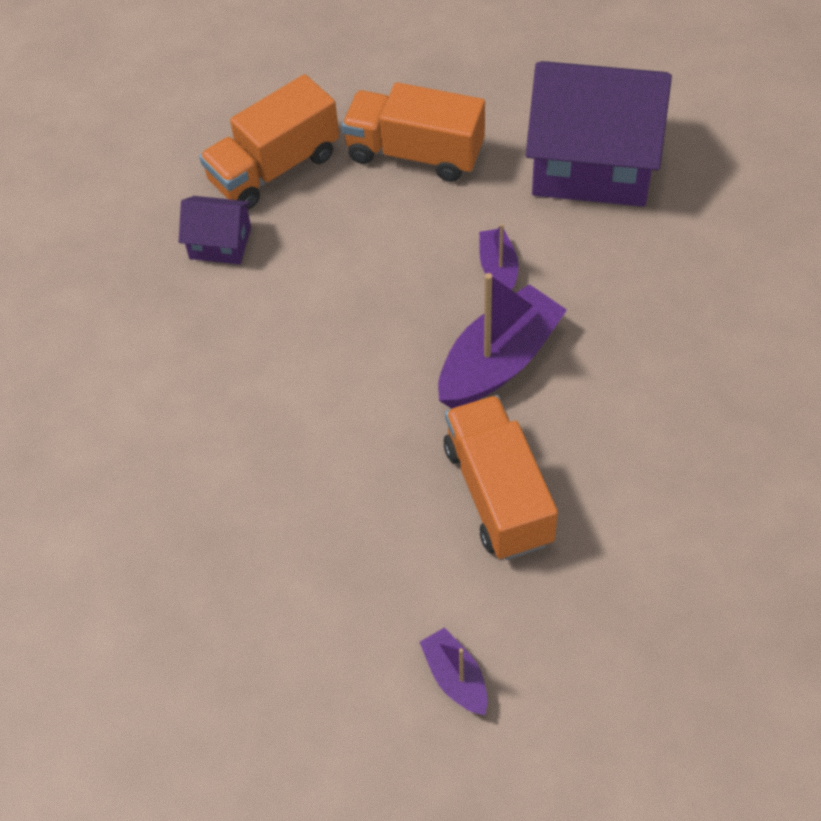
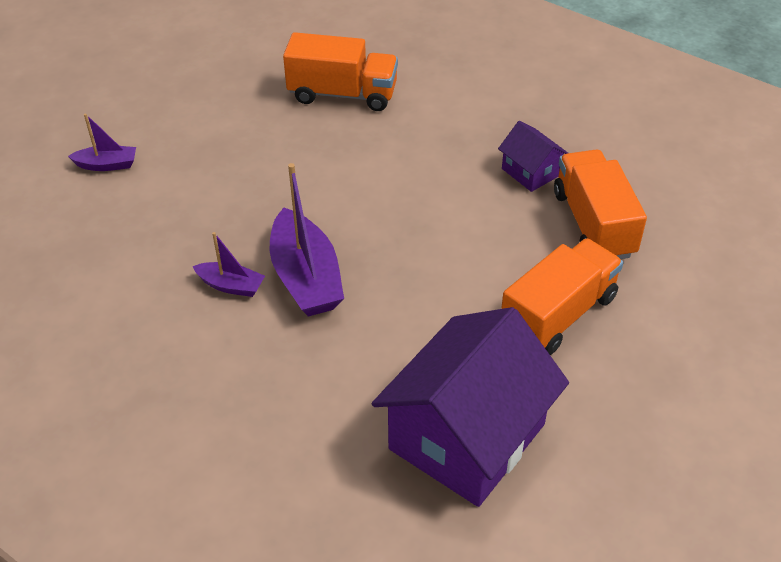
camera: 115 degrees right, 10 degrees down
purple house [179,196,251,264] -> purple house turned 75 degrees counterclockwise [498,121,568,192]
orange truck [444,395,558,560] -> orange truck moved to [283,32,398,111]
purple boat [479,223,519,290] -> purple boat moved to [192,232,265,297]

